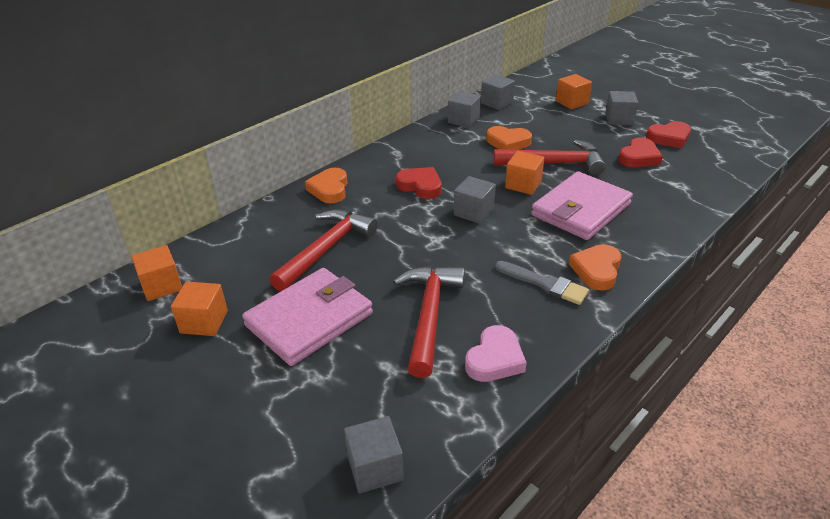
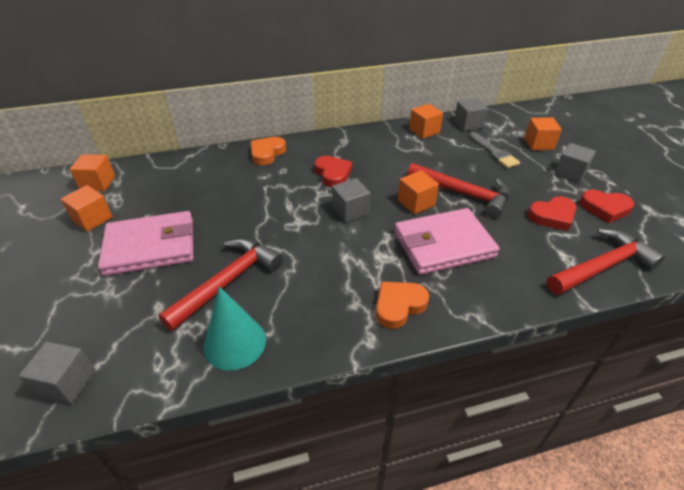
camera: 30 degrees right, 5 degrees up
red hammer [269,209,378,292] -> red hammer moved to [547,229,665,295]
grey cube [448,91,481,128] -> orange cube [409,104,443,139]
pink heart [465,325,527,382] -> turquoise cone [203,286,266,371]
orange heart [486,126,532,150] -> none
grey brush [495,261,589,305] -> grey brush moved to [469,132,520,168]

